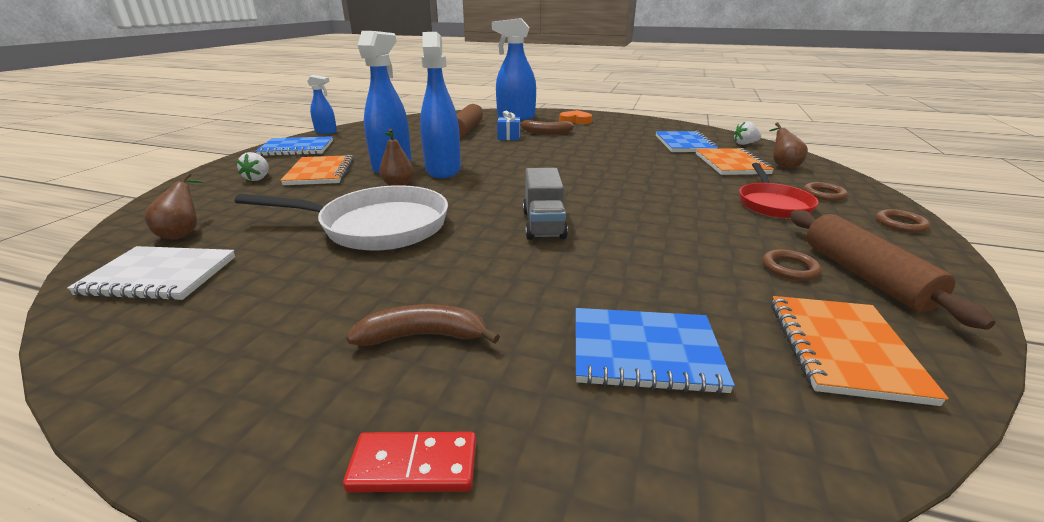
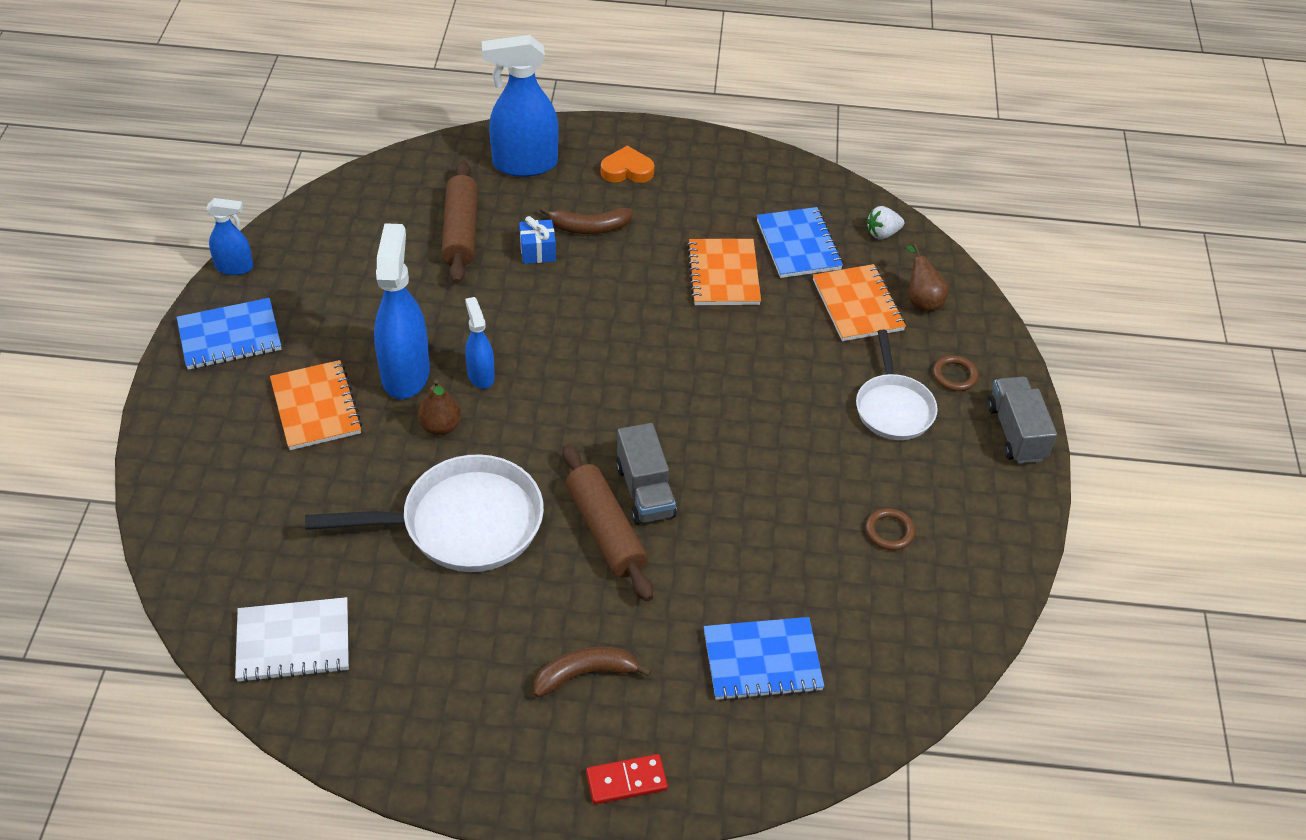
camera: 15 degrees left, 20 degrees up
brown pear [144,173,204,239] -> none
white strawberry [237,152,269,181] -> none
blue spray bottle [420,32,461,178] -> blue spray bottle [465,297,495,389], size x0.54
red pan [739,163,819,218] -> white pan [856,330,938,440]
orange notebook [771,296,949,406] -> orange notebook moved to [687,239,761,305]
brown rolling pin [790,210,995,330] -> brown rolling pin moved to [562,444,653,601]
brown ring [876,209,930,233] -> grey truck [987,377,1057,463]

